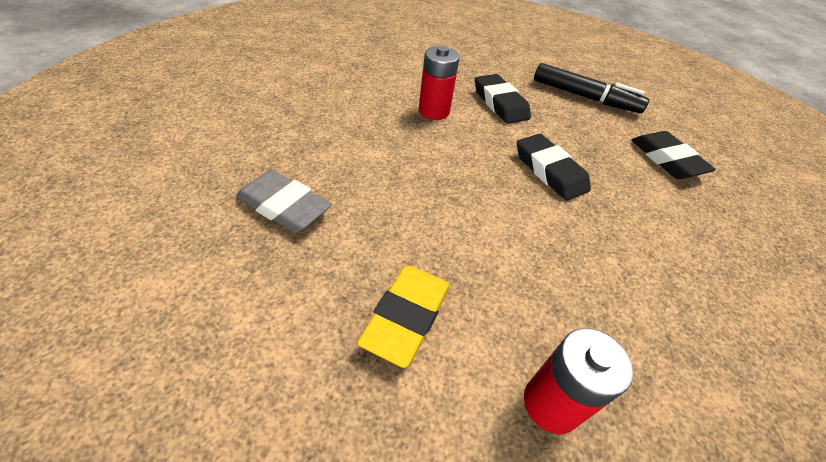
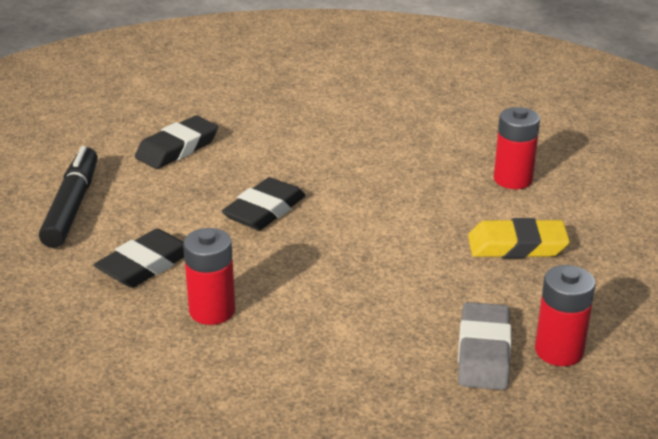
camera: 110 degrees left, 15 degrees down
none -> red battery [535,265,595,366]

